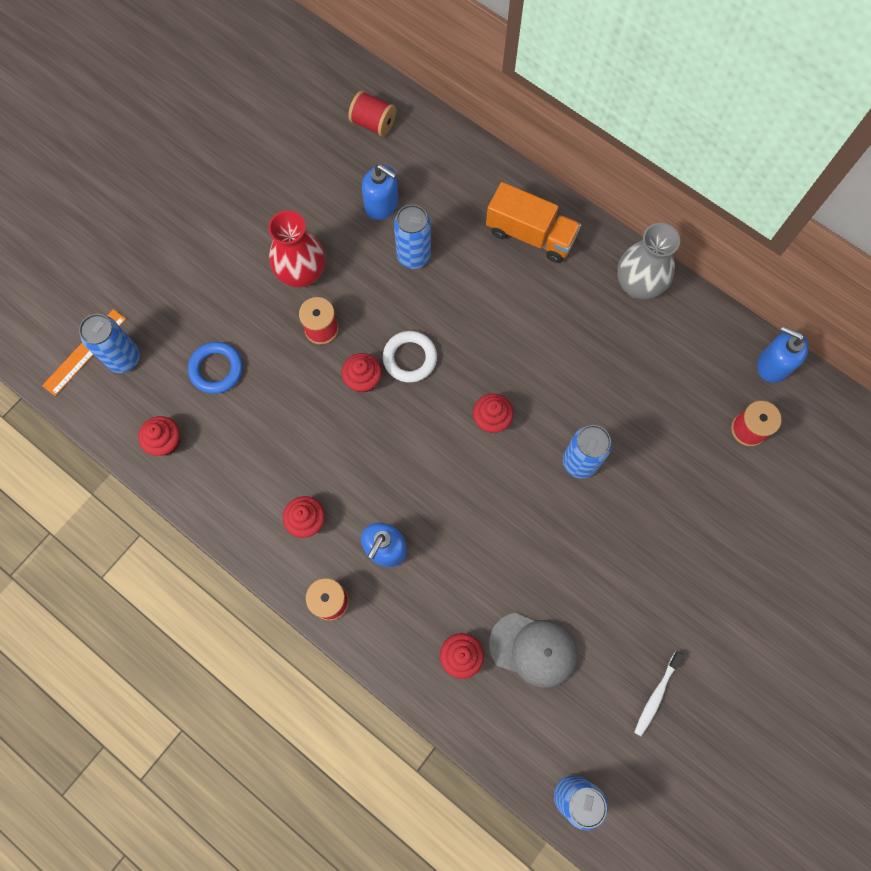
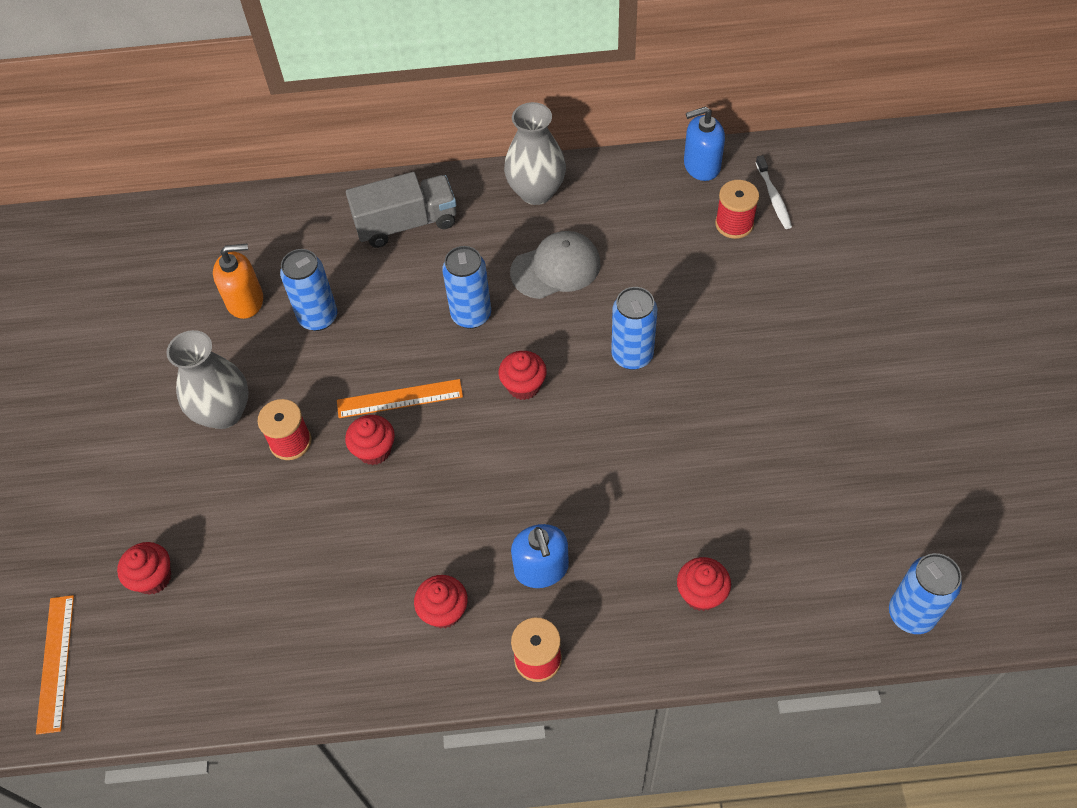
camera: 40 degrees left, 15 degrees down
blue can [79,314,140,373] -> blue can moved to [442,246,491,329]
red cupcake [138,416,180,456] -> red cupcake moved to [117,542,171,595]
blue ring [188,342,243,394] -> none
red vase [268,211,325,287] -> grey vase [166,330,248,429]
red spool [348,90,396,137] -> none
blue soap dispenser [362,164,399,220] -> orange soap dispenser [213,244,263,319]
white ring [383,331,437,383] -> orange ruler [337,379,463,418]
orange truck [486,182,581,263] -> grey truck [346,172,456,248]
grey cap [489,613,577,688] -> grey cap moved to [510,231,601,299]
white toothbrush [634,651,684,736] -> white toothbrush moved to [756,155,792,229]

